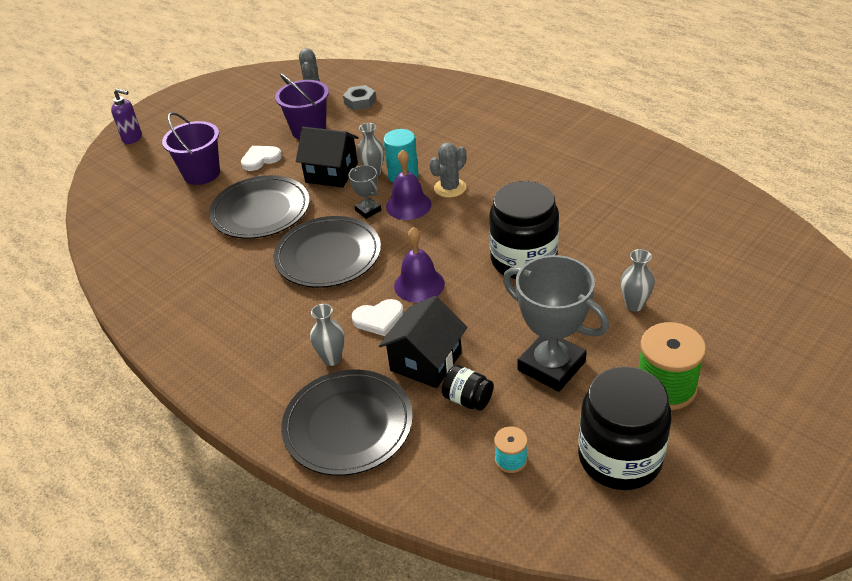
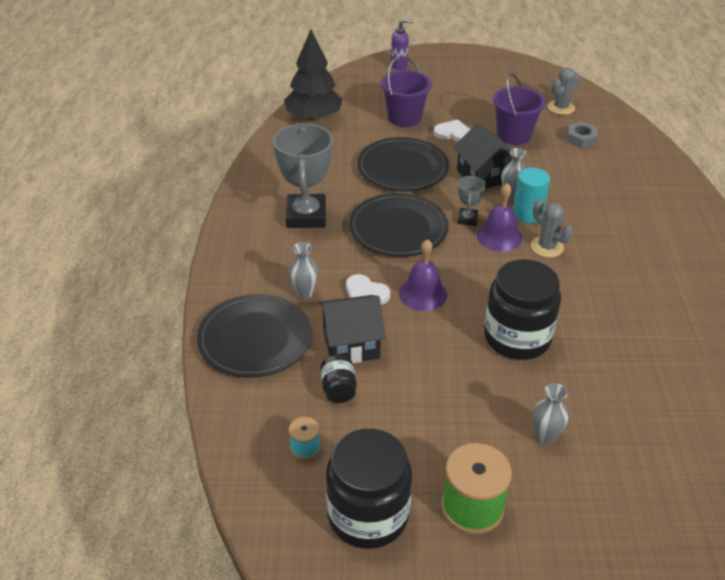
camera: 45 degrees right, 0 degrees up
purple soap dispenser [111,88,142,144] -> purple soap dispenser turned 75 degrees counterclockwise [391,19,413,70]
grey cactus [429,142,467,198] -> grey cactus turned 45 degrees clockwise [531,200,573,258]
grey trophy [503,255,609,392] -> grey trophy moved to [273,123,333,228]
none -> black tree [284,30,343,121]

